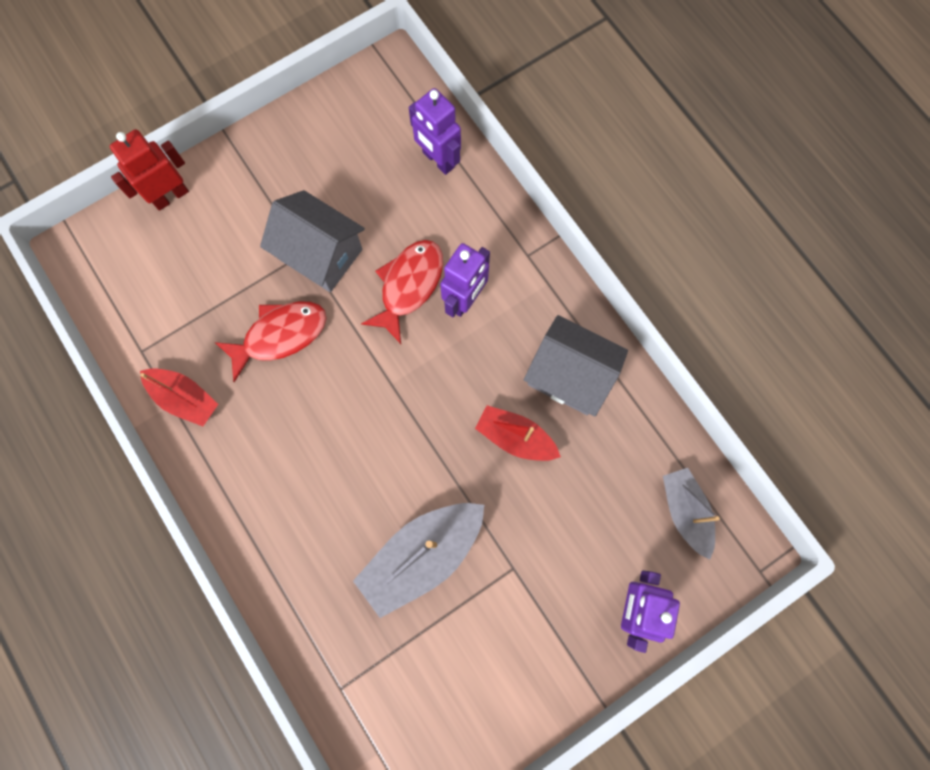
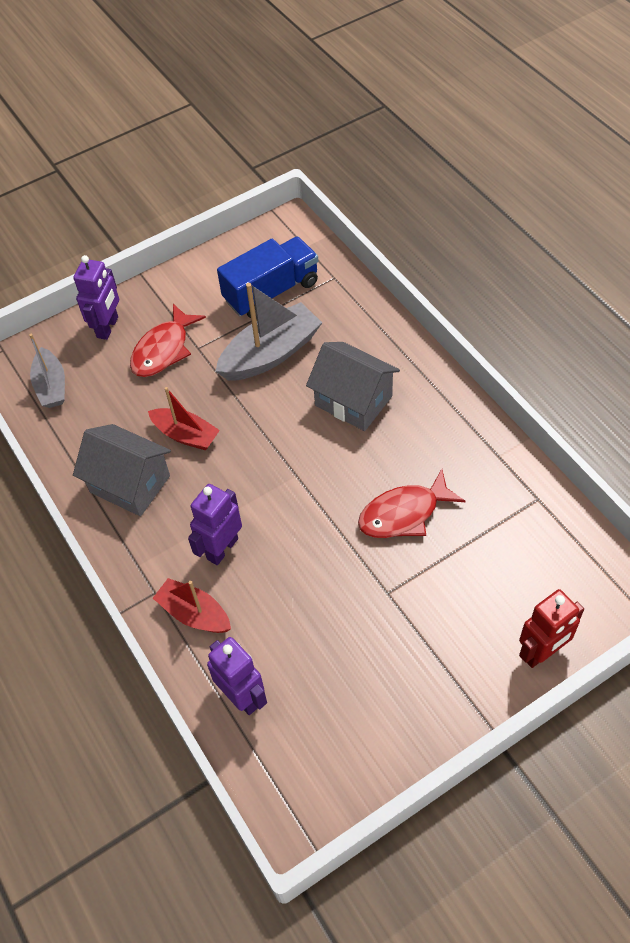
camera: 175 degrees left, 20 degrees down
red boat [140,368,218,427] -> red boat moved to [153,578,231,633]
grey house [260,190,365,292] -> grey house moved to [306,342,400,431]
red fish [361,240,443,344] -> red fish moved to [130,304,206,377]
none -> blue truck [217,237,318,318]

